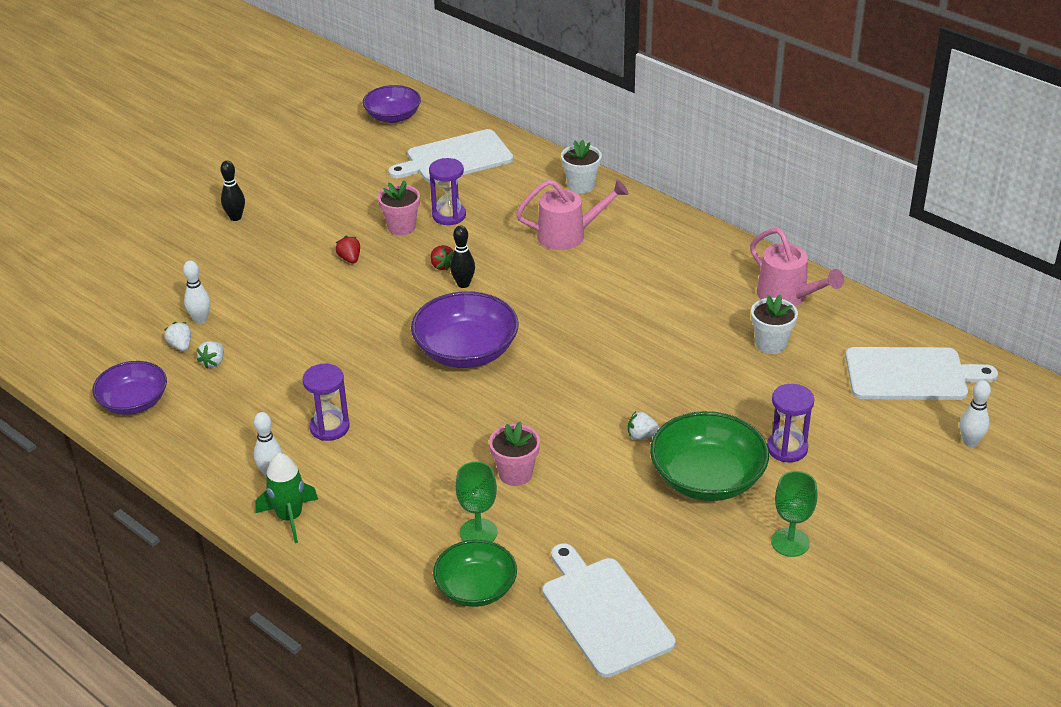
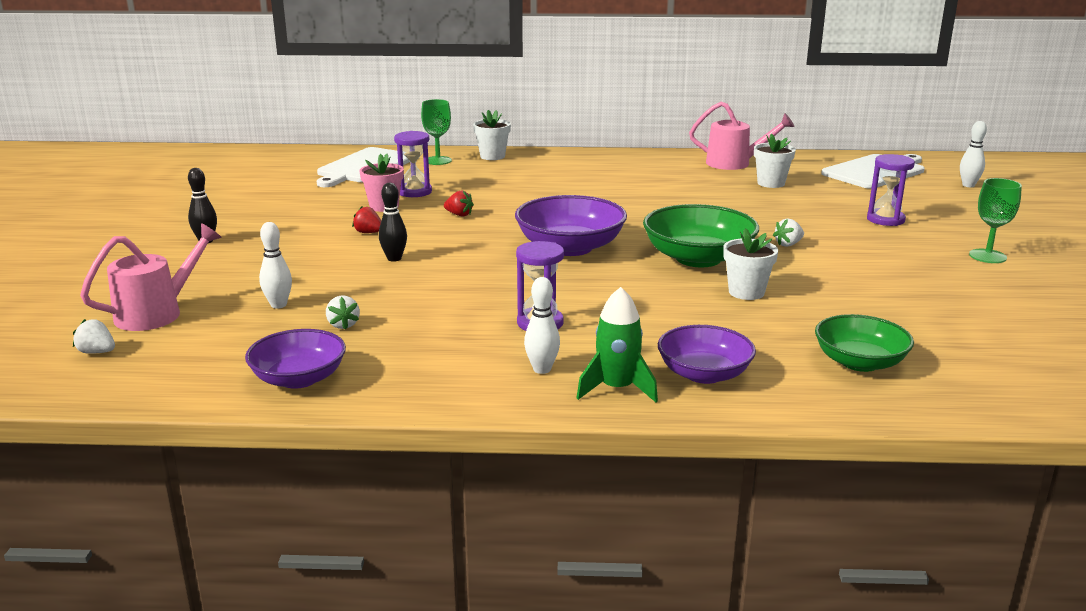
camera: 40 degrees left, 15 degrees down
white strawberry [164,322,191,351] -> white strawberry moved to [73,319,115,354]
purple bowl [363,85,421,123] -> purple bowl moved to [658,325,756,384]
black bowling pin [450,225,475,288] -> black bowling pin moved to [379,183,407,262]
green goblet [456,462,497,542] -> green goblet moved to [421,99,452,165]
pink flower pot [489,422,540,486] -> white flower pot [723,228,778,300]
pink watering can [516,180,629,250] -> pink watering can moved to [80,223,222,331]
white cutting board [542,543,675,678] -> none
green bowl [650,411,769,501] -> green bowl moved to [643,204,759,267]

